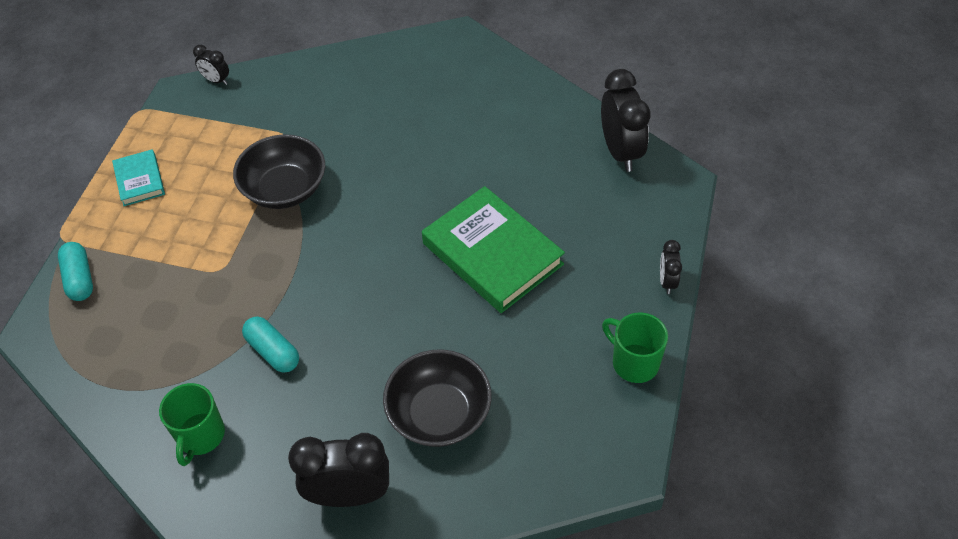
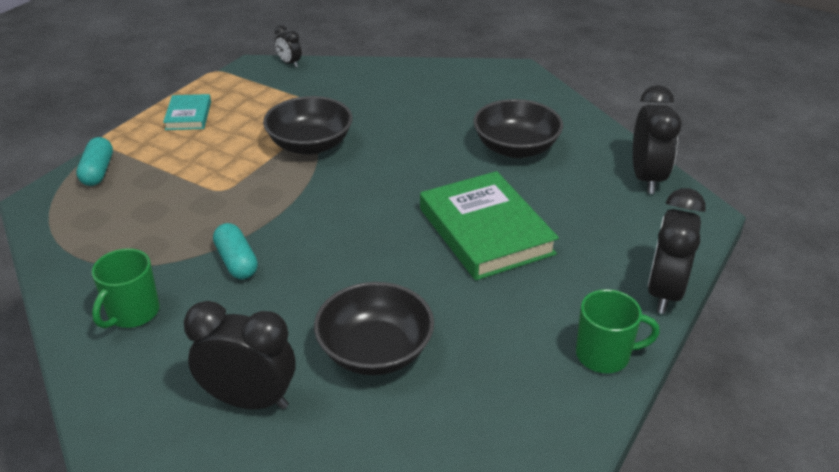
camera: 15 degrees right, 15 degrees down
green mug [602,312,668,383] -> green mug turned 120 degrees clockwise [576,289,660,373]
black clock [660,240,682,294] -> black clock [647,188,706,314], size x1.99
none -> black bowl [473,99,563,158]

